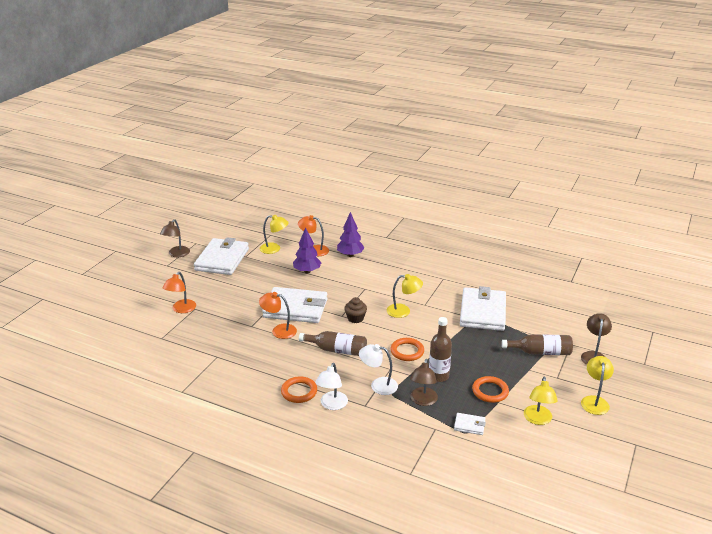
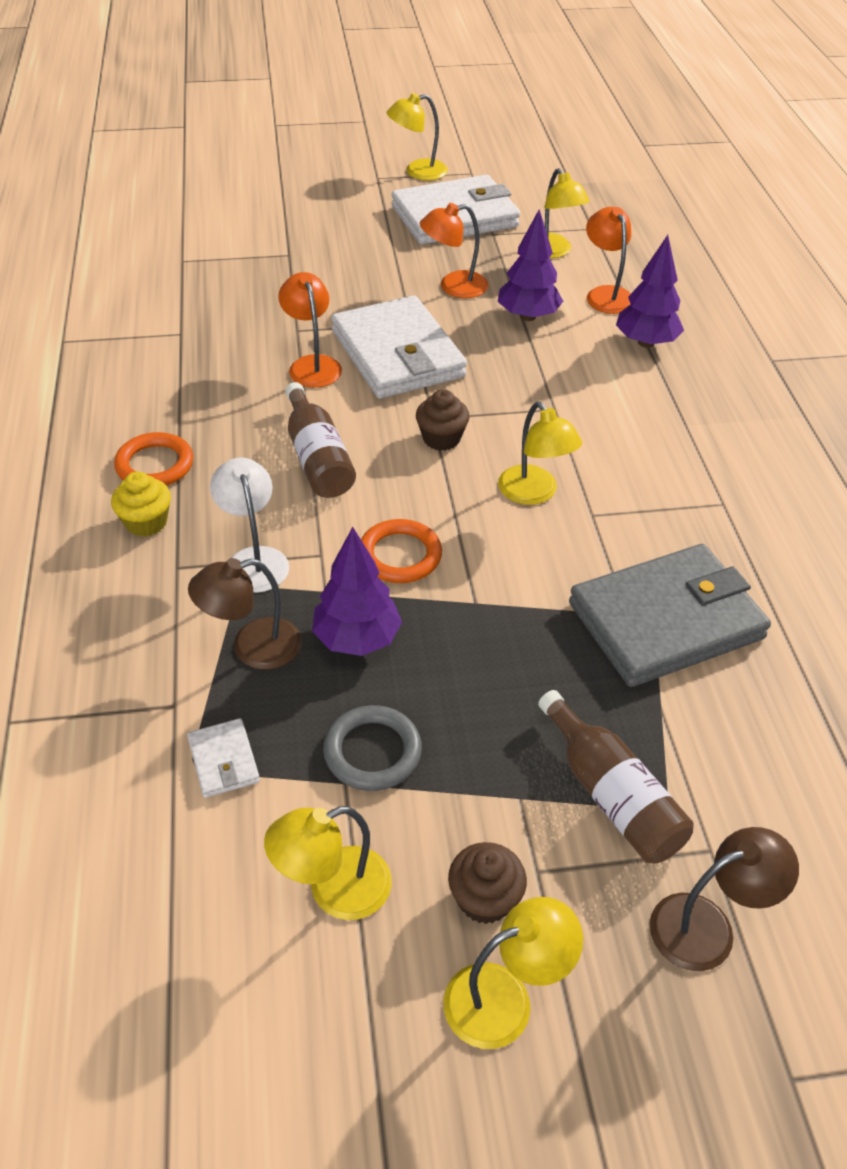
camera: 55 degrees right, 15 degrees up
brown lamp [160,219,190,257] -> yellow lamp [387,93,448,180]
orange lamp [163,272,196,313] -> orange lamp moved to [420,203,489,298]
white lamp [315,363,348,410] -> yellow cupcake [111,472,171,537]
brown bottle [429,317,452,382] -> purple tree [312,527,402,656]
white wallet [460,286,506,331] -> grey wallet [569,544,771,687]
orange ring [472,376,509,403] -> grey ring [323,705,422,791]
none -> brown cupcake [448,842,527,924]

